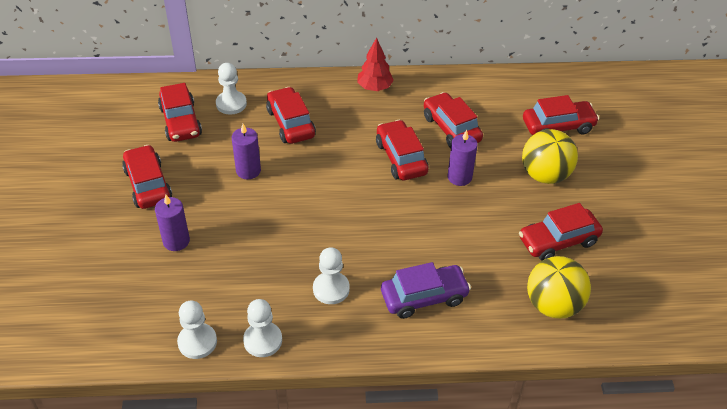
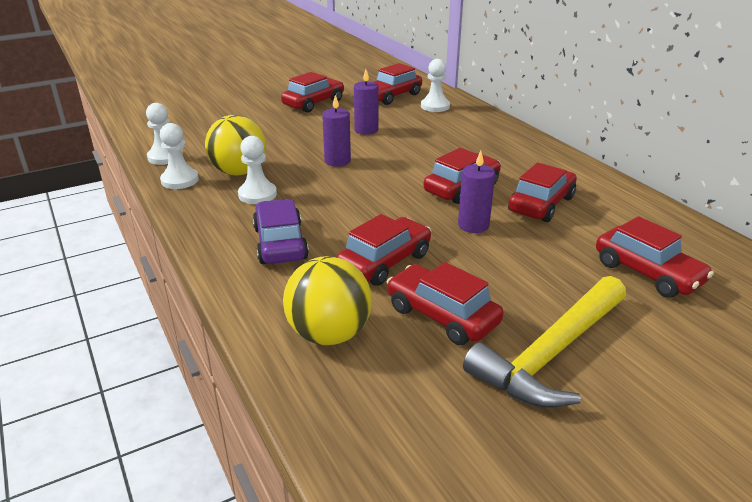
camera: 65 degrees right, 15 degrees down
purple candle [155,195,190,251] -> purple candle moved to [322,95,351,167]
red car [266,87,316,144] -> red car moved to [336,214,431,286]
red tree [357,38,394,91] -> none
purple car [381,262,471,319] -> purple car turned 150 degrees counterclockwise [253,199,309,264]
yellow ball [522,129,578,184] -> yellow ball moved to [205,115,266,175]
none -> yellow hammer [463,276,626,408]

